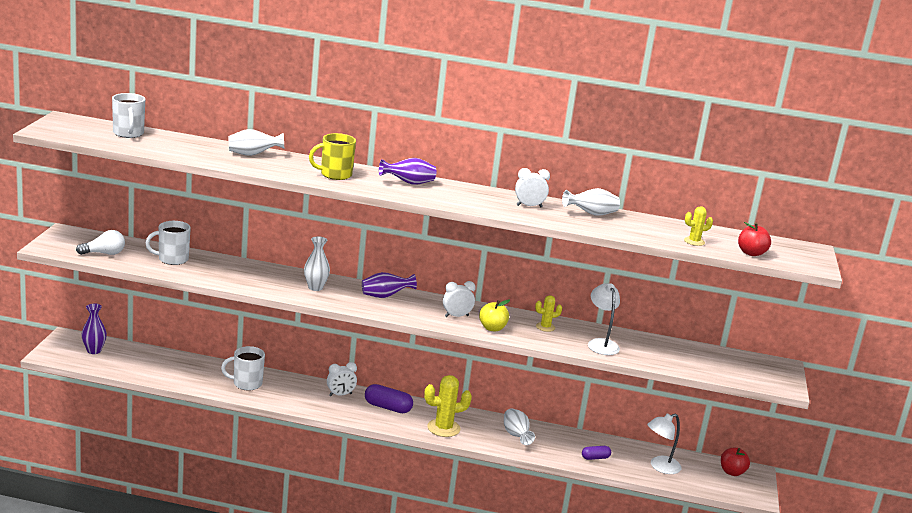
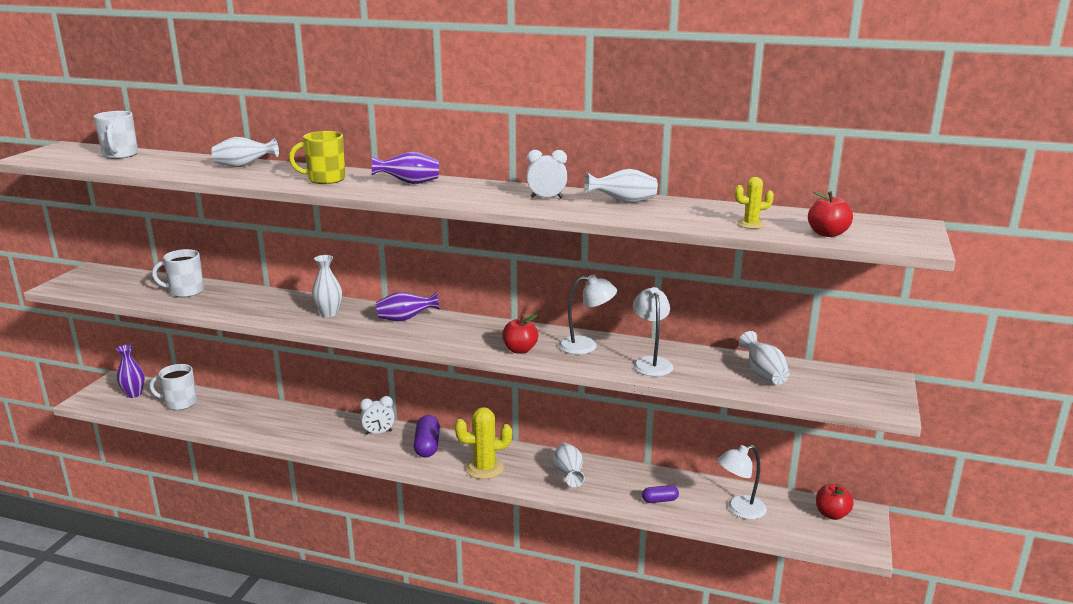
camera: 10 degrees right, 0 degrees up
white light bulb [76,230,125,255] -> none
white mug [221,346,265,391] -> white mug moved to [149,364,197,410]
purple capsule [365,384,413,413] -> purple capsule turned 60 degrees clockwise [414,415,440,458]
white clock [443,281,476,317] -> none
yellow apple [479,299,510,331] -> red apple [502,314,538,354]
yellow cactus [535,295,562,332] -> white lamp [559,274,617,354]
none -> white vase [739,331,790,385]

